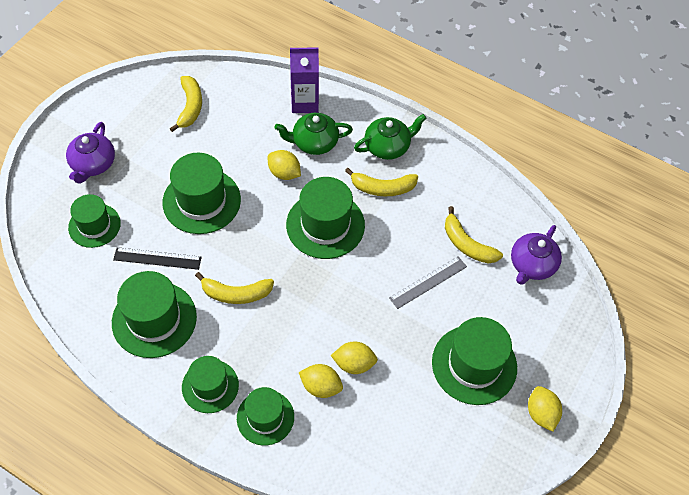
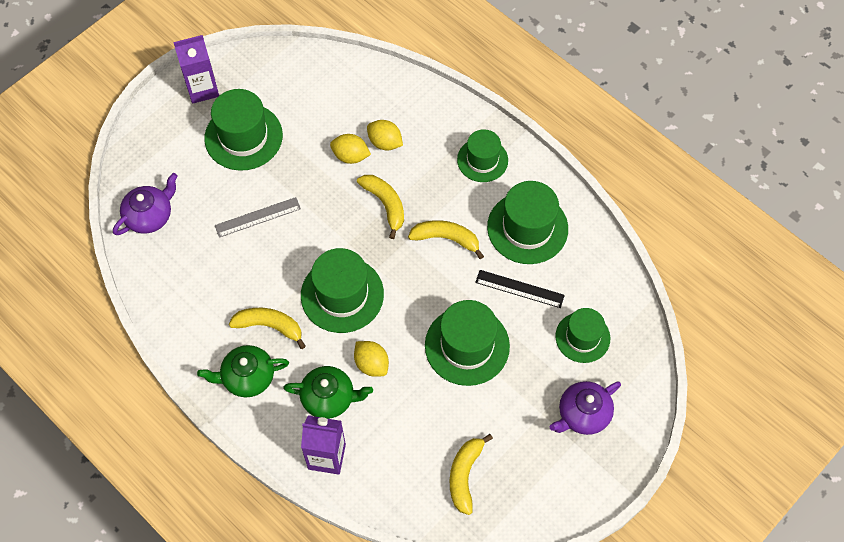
camera: 165 degrees left, 5 degrees up
purple teapot [66,122,115,184] -> purple teapot turned 150 degrees counterclockwise [550,381,621,435]
green hat [237,387,294,446] -> none
yellow banana [445,206,503,264] -> yellow banana moved to [357,175,404,239]
yellow lemon [528,386,562,431] -> purple carton [173,35,219,104]

